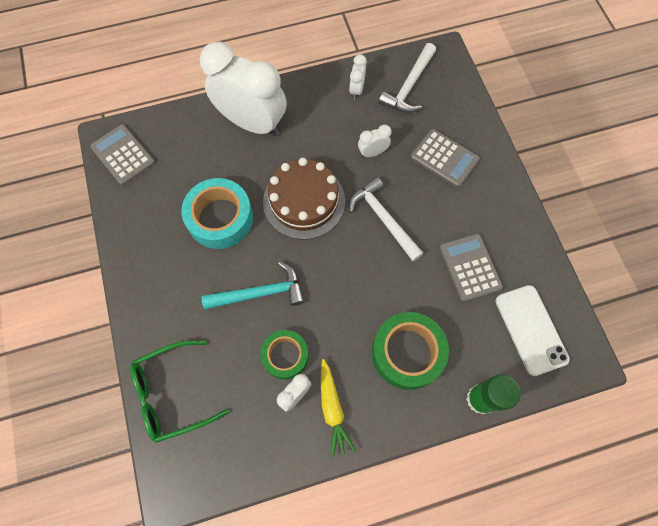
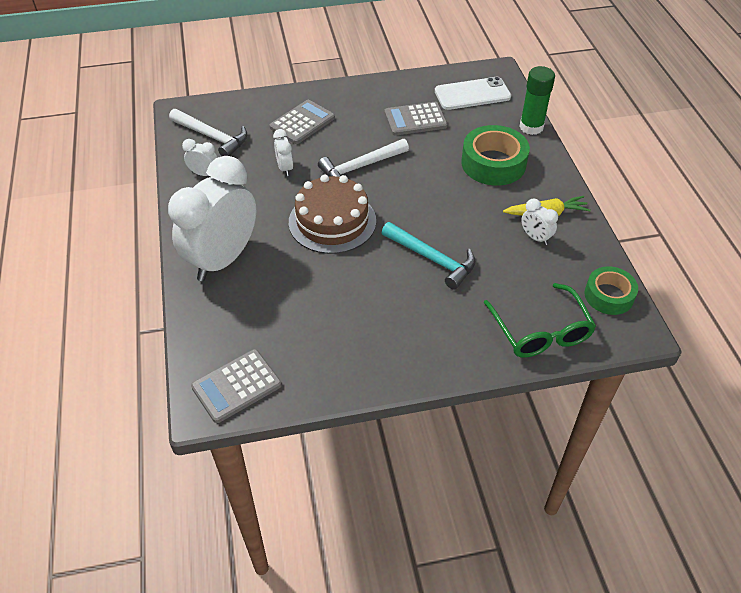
camera: 85 degrees left, 20 degrees down
turquoise tape [181,178,253,249] -> none
turquoise hammer [202,261,304,310] -> turquoise hammer turned 135 degrees clockwise [381,222,476,290]
green tape [261,330,309,380] -> green tape moved to [584,266,638,315]

